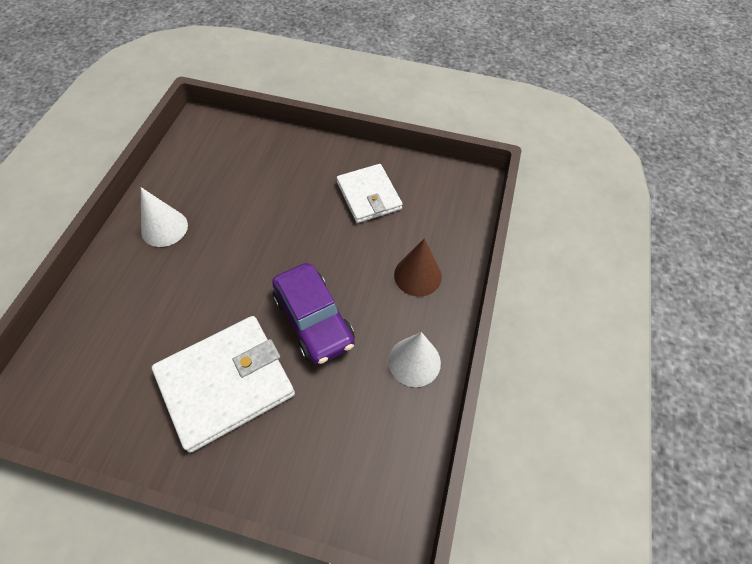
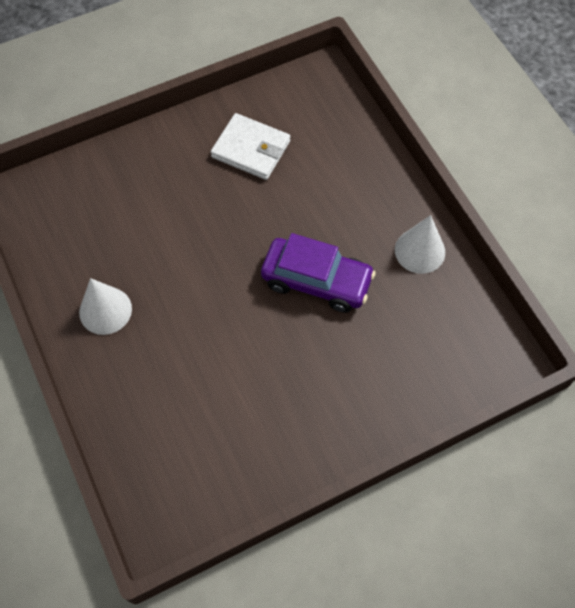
camera: 40 degrees left, 5 degrees up
white wallet [152,316,295,453] -> none
brown cone [394,238,442,297] -> none

